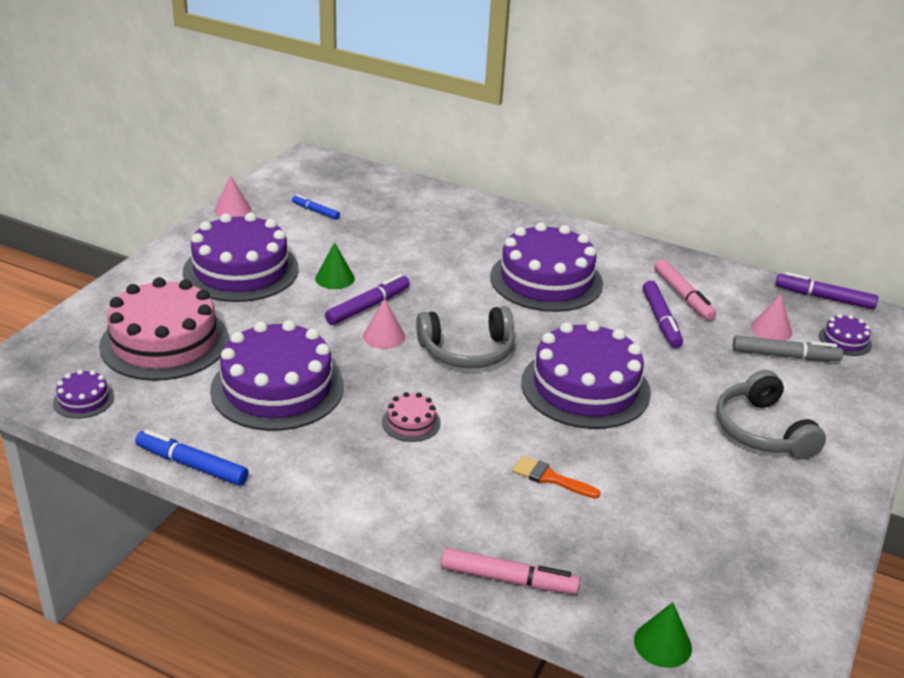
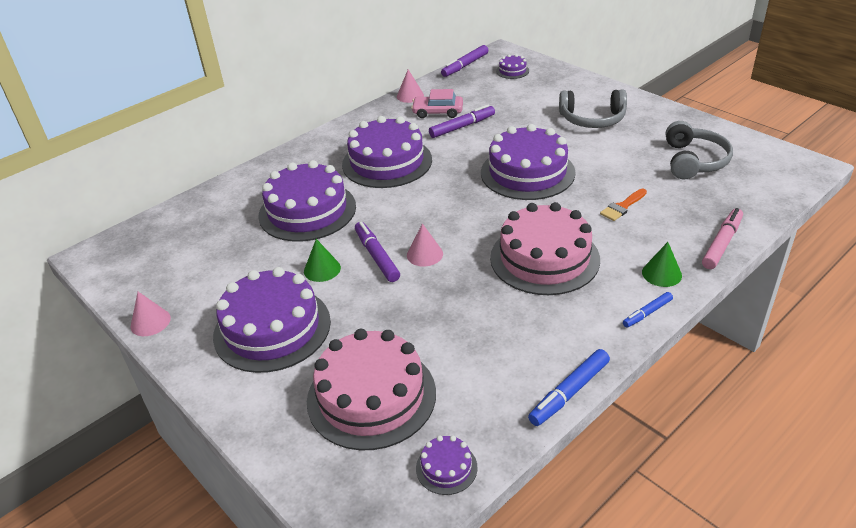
camera: 65 degrees left, 5 degrees up
purple cake [210,320,344,431] -> purple cake moved to [258,160,356,242]
blue marker [292,195,340,220] -> blue marker moved to [623,292,673,328]
pink cake [382,392,441,442] -> pink cake [490,202,600,295], size x2.31
grey headphones [416,306,515,368] -> grey headphones moved to [666,121,733,179]
green cone [634,602,692,668] -> green cone moved to [642,242,682,287]
purple marker [643,281,683,348] -> purple marker turned 45 degrees counterclockwise [429,105,495,138]
pink marker [654,259,717,321] -> pink car [411,89,463,118]
grey marker [733,336,843,361] -> none
pink cone [751,294,792,341] -> pink cone moved to [397,69,424,103]

